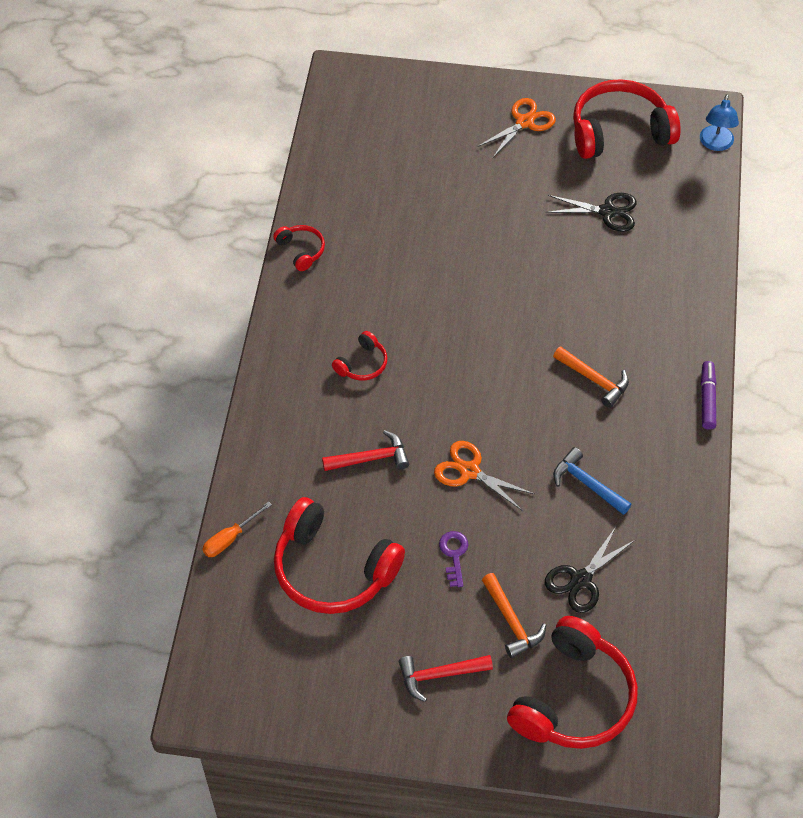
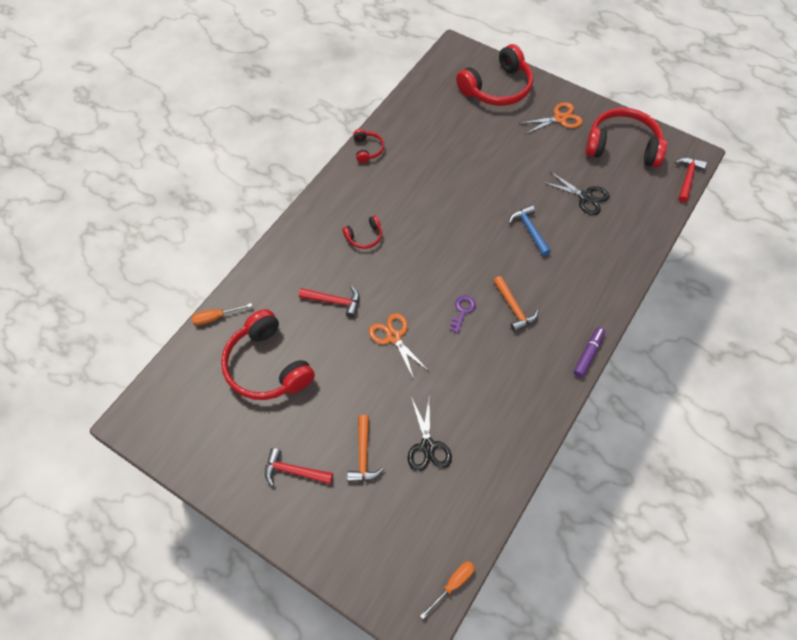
camera: 25 degrees right, 5 degrees up
purple key [439,531,468,587] -> purple key moved to [450,295,476,333]
red headphones [507,616,638,749] -> red headphones moved to [456,44,533,106]
black scissors [545,527,635,613] -> black scissors turned 75 degrees counterclockwise [408,397,452,471]
blue hammer [553,447,632,515] -> blue hammer moved to [509,205,551,256]
blue lamp [700,94,739,151] -> red hammer [675,157,707,203]
none -> orange screwdriver [420,561,475,619]

